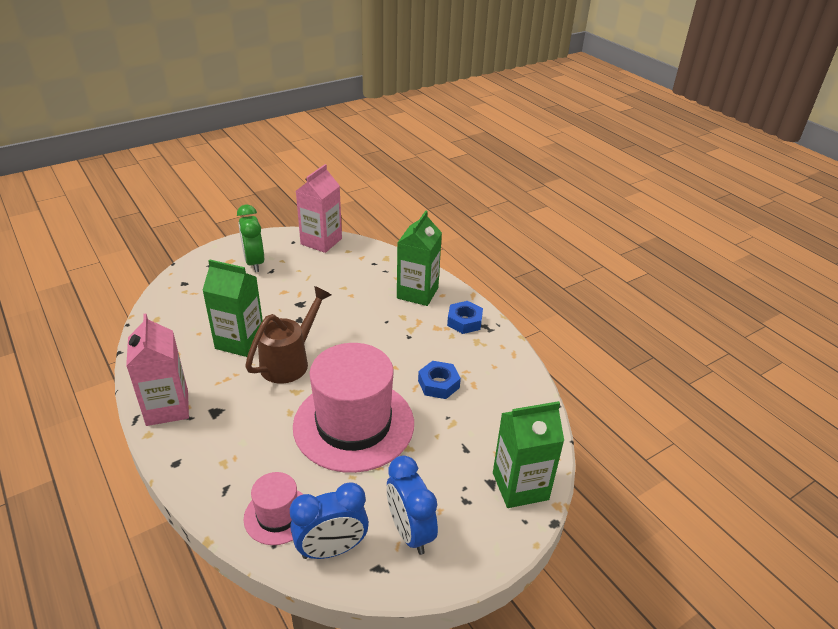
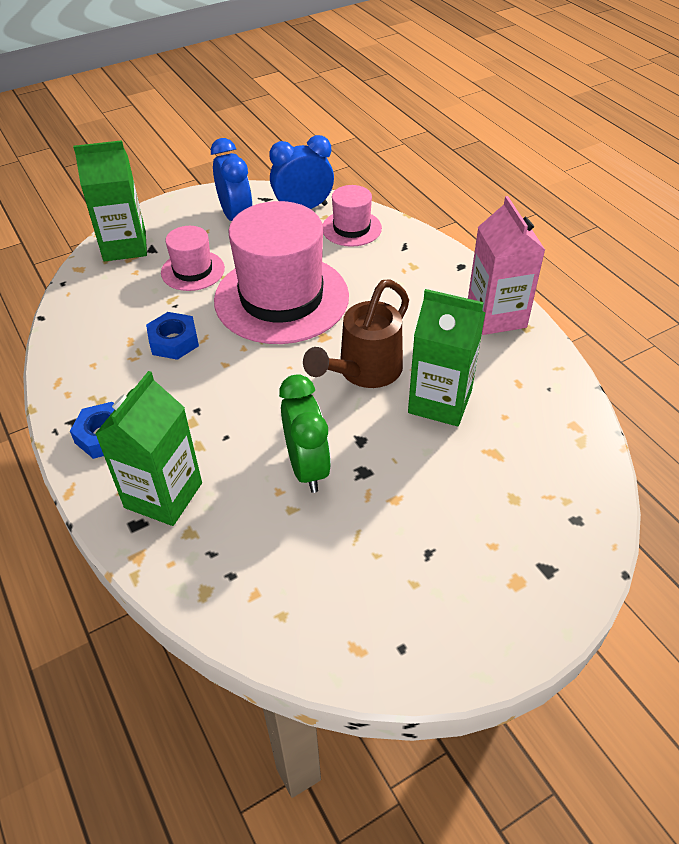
camera: 175 degrees left, 10 degrees up
green clock [237,205,264,272] -> green clock moved to [279,374,331,493]
pink carton [296,164,342,253] -> none
none -> pink hat [161,226,225,291]

